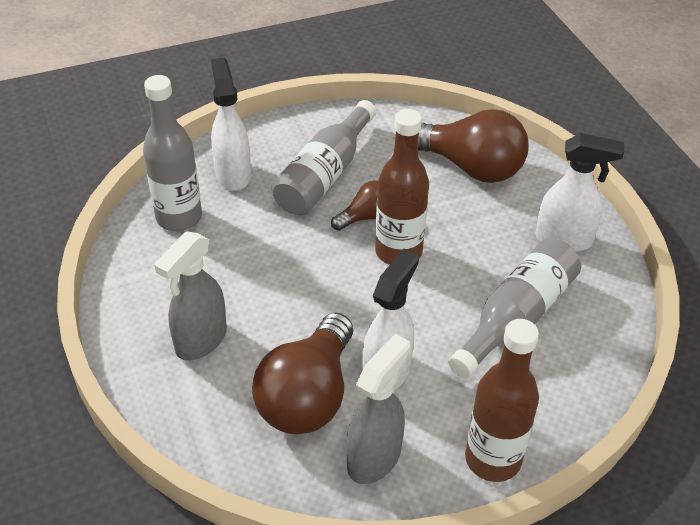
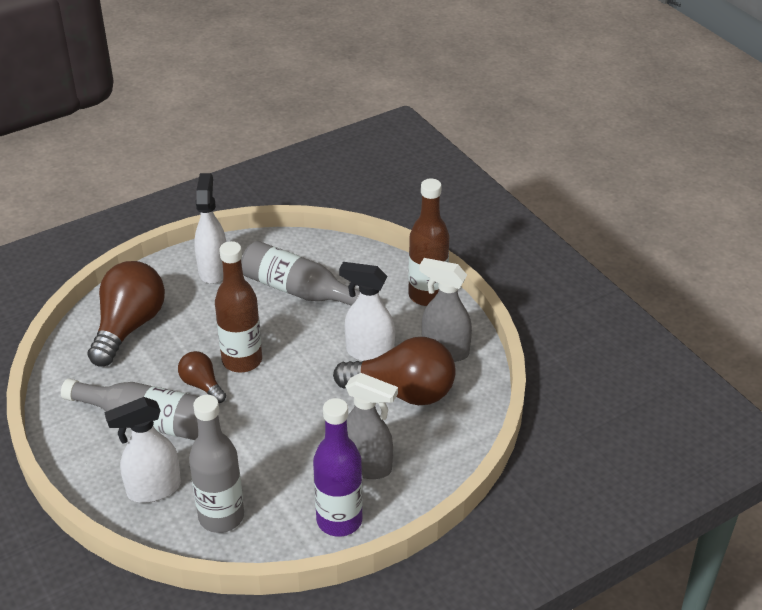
camera: 100 degrees left, 5 degrees down
none -> purple bottle [313,398,363,537]

